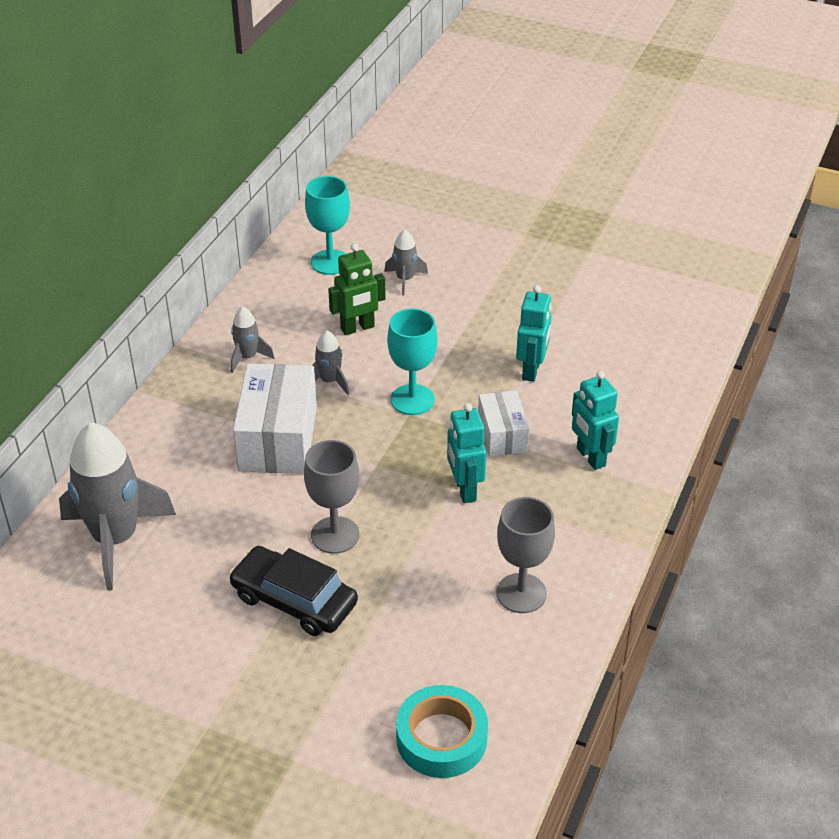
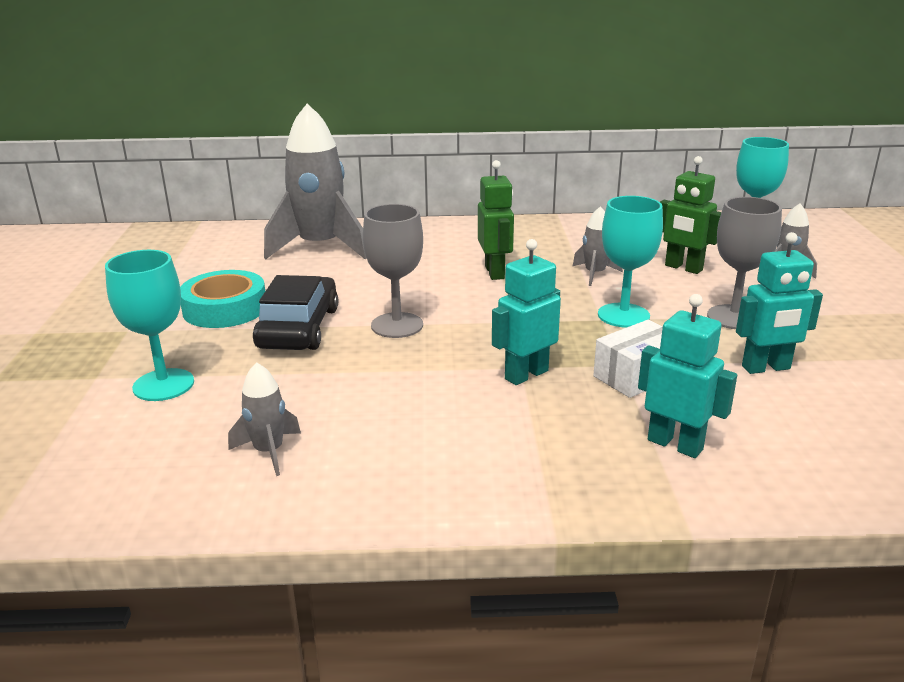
camera: 65 degrees right, 15 degrees down
grey rocket [231,306,275,373] -> grey rocket moved to [228,362,301,476]
white box [233,363,317,474] -> green robot [478,160,514,280]
turquoise tape [396,685,488,778] -> turquoise tape moved to [180,270,265,328]
grey goblet [496,497,555,613] -> grey goblet moved to [707,197,782,329]
turquoise robot [572,371,619,470] -> turquoise robot turned 90 degrees clockwise [638,294,737,458]
none -> turquoise goblet [105,250,194,401]

